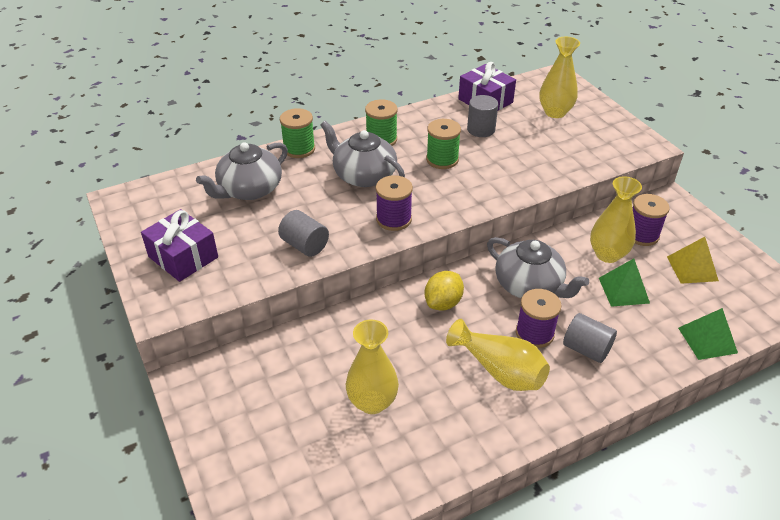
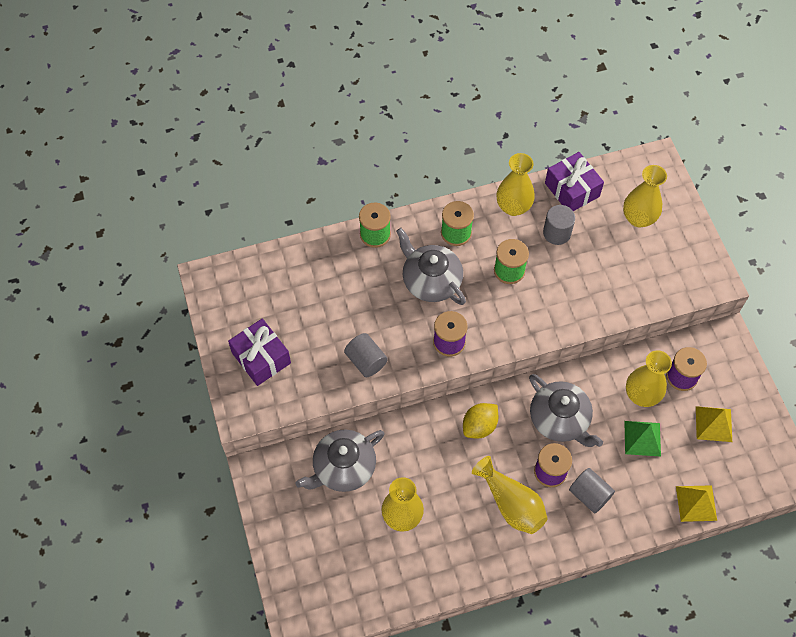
camera: 10 degrees right, 20 degrees up
grey teapot [196,142,288,200] -> grey teapot moved to [295,430,384,492]
green pyramid [678,308,738,360] -> yellow pyramid [676,485,717,522]
none -> yellow vase [497,153,535,216]

